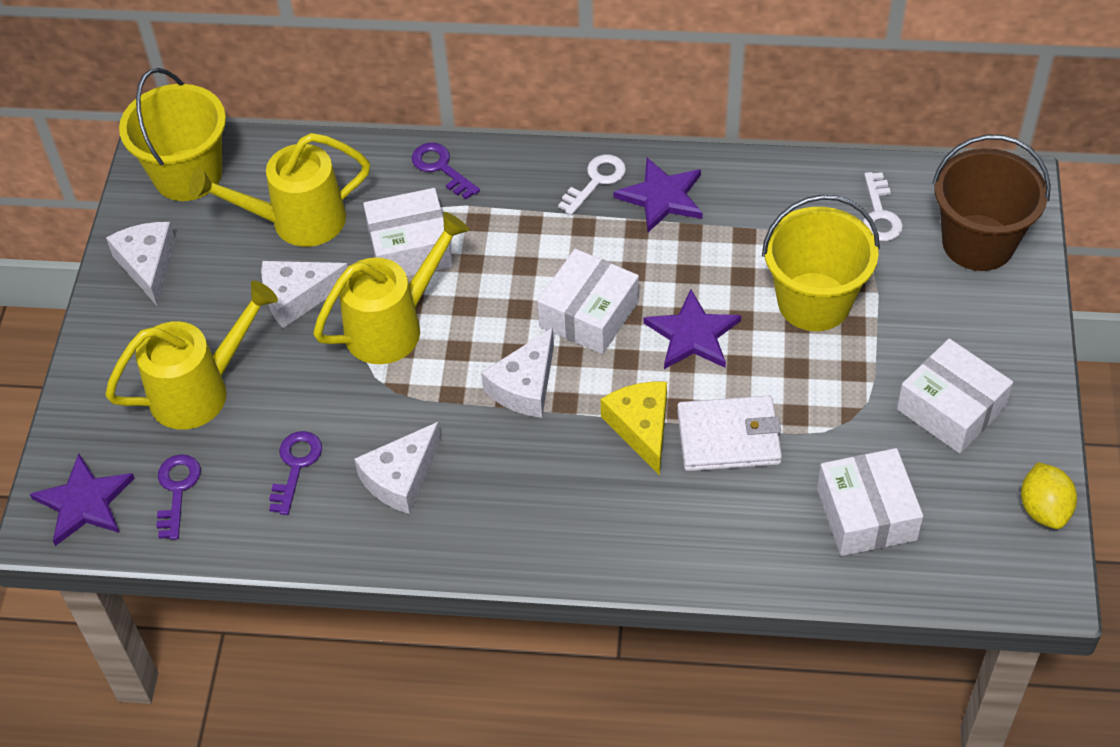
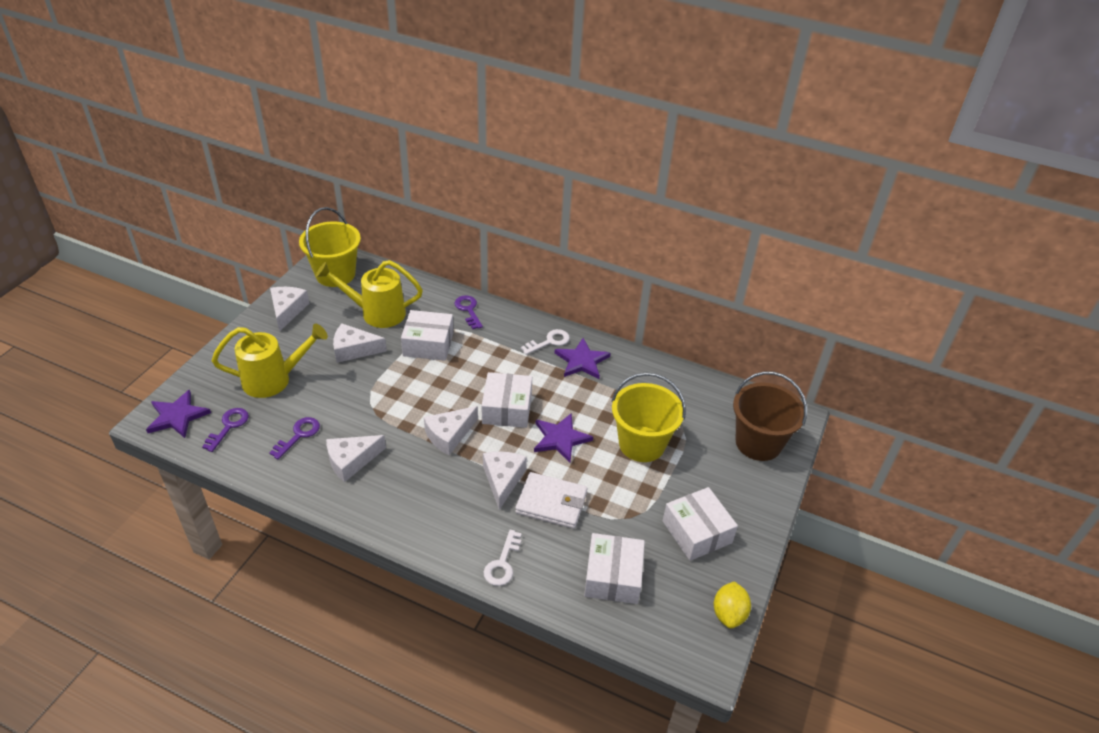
camera: 15 degrees right, 10 degrees down
yellow watering can [313,212,469,364] -> none
white box [537,249,639,354] -> white box turned 45 degrees counterclockwise [481,372,532,428]
yellow cheese [600,382,667,475] -> white cheese [483,451,527,510]
white key [863,172,903,241] -> white key moved to [484,530,522,586]

